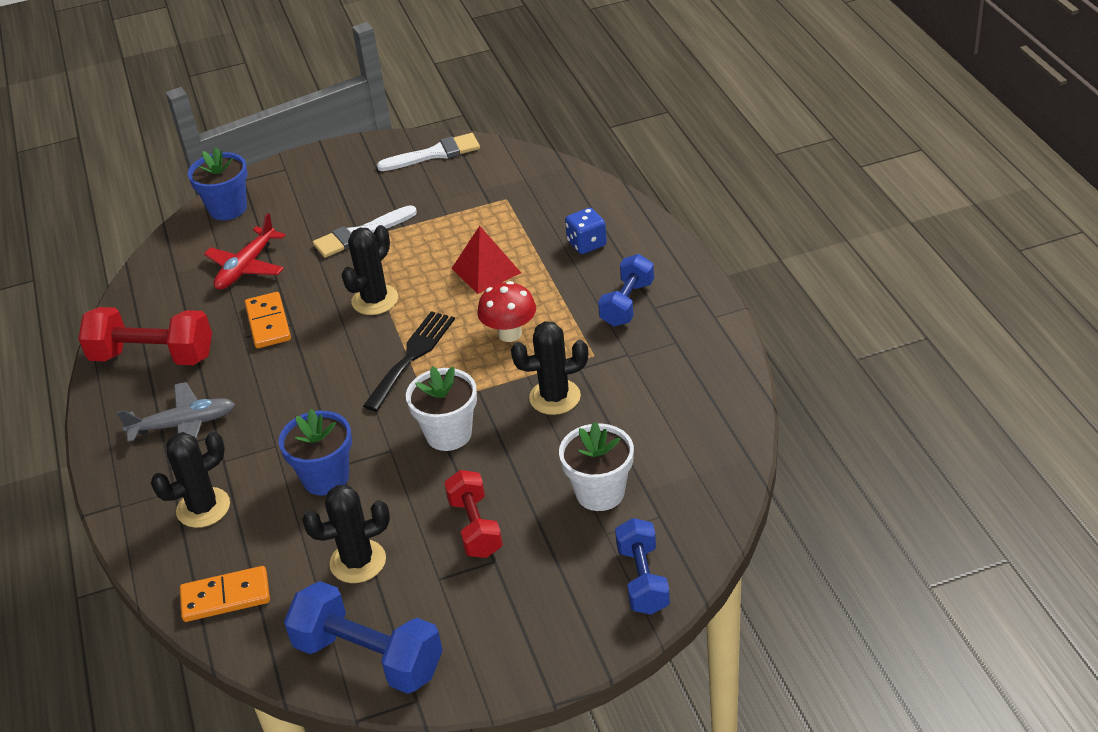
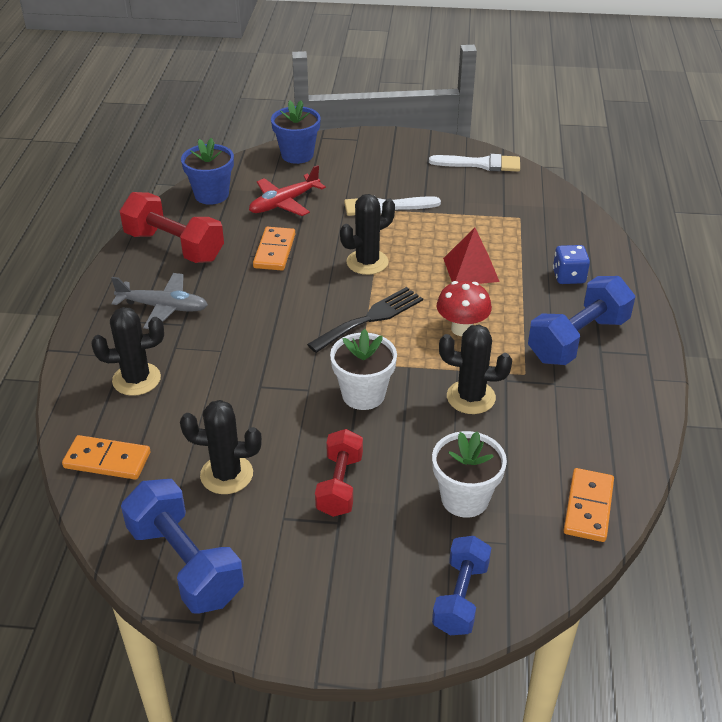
camera: 20 degrees right, 0 degrees up
blue flower pot [279,409,352,495] -> blue flower pot moved to [181,138,234,205]
blue dumbbell [598,254,654,326] -> blue dumbbell [528,276,635,365], size x1.53
none -> orange domino [563,468,614,542]

